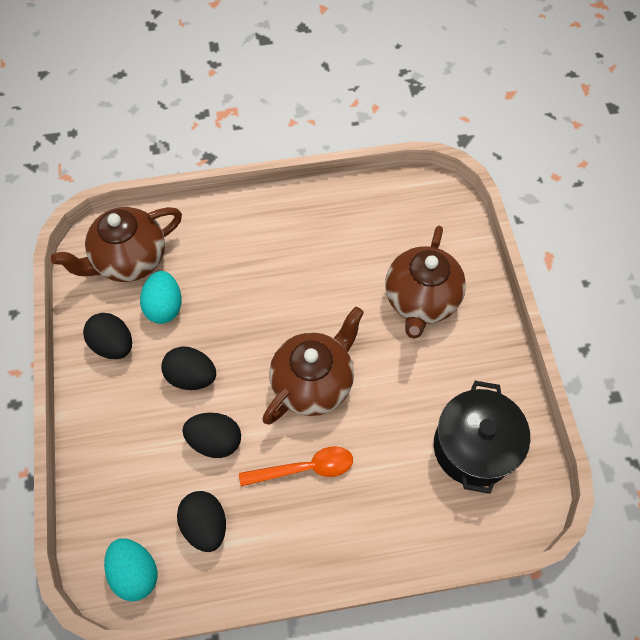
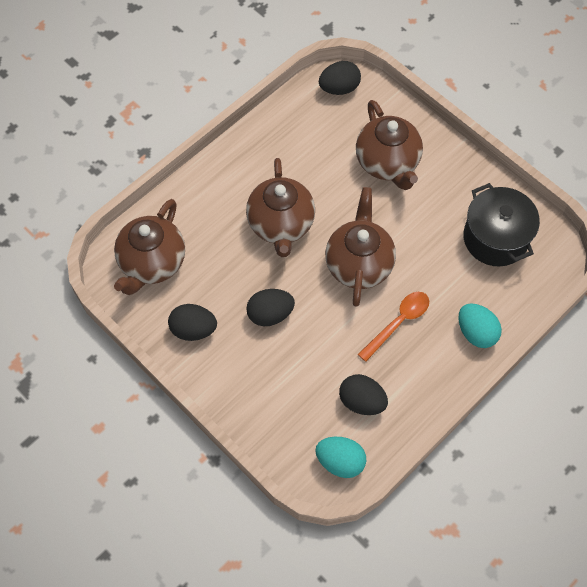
camera: 35 degrees left, 0 degrees up
turquoise egg [140,271,182,324] -> turquoise egg moved to [459,303,502,348]
black egg [182,413,241,458] -> black egg moved to [319,61,361,95]
none -> brown teapot [246,158,315,257]

